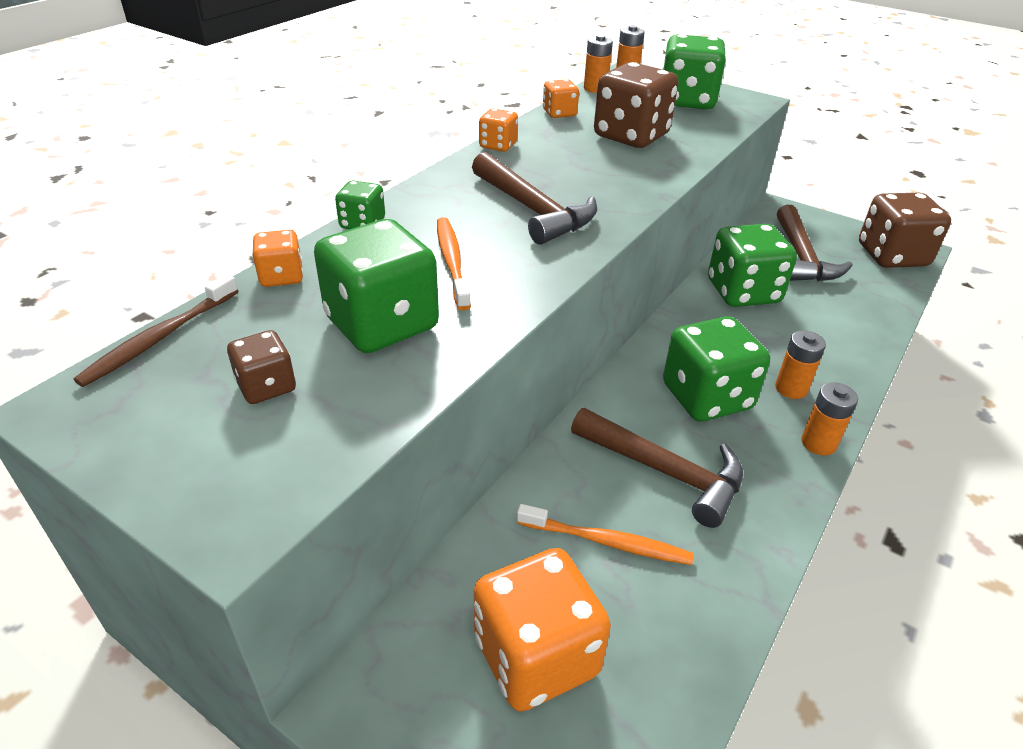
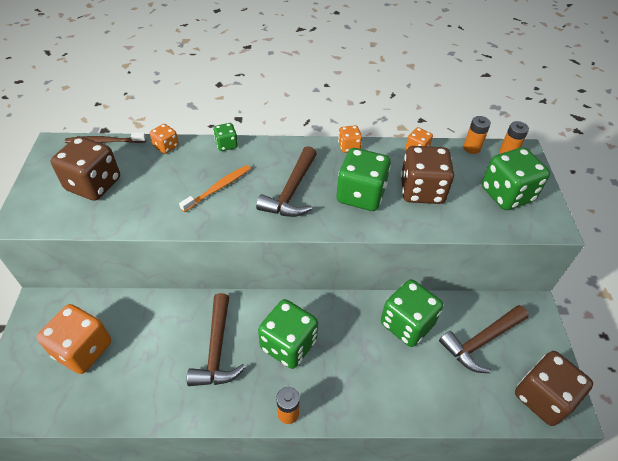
camera: 55 degrees right, 10 degrees up
brown dice [227,330,296,404] -> brown dice [51,136,120,201], size x2.00
green dice [314,219,439,353] -> green dice moved to [337,148,391,211]
orange toothbrush [517,504,694,565] -> none
orange battery [775,331,826,399] -> none

